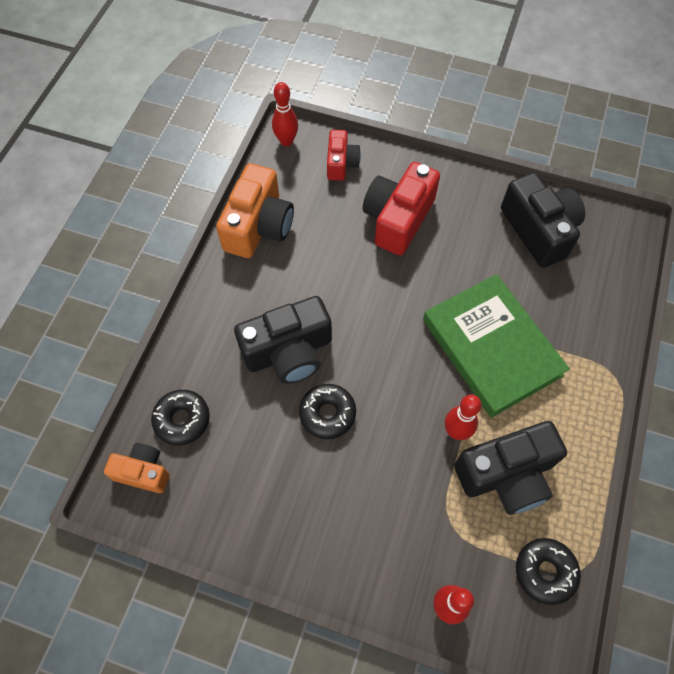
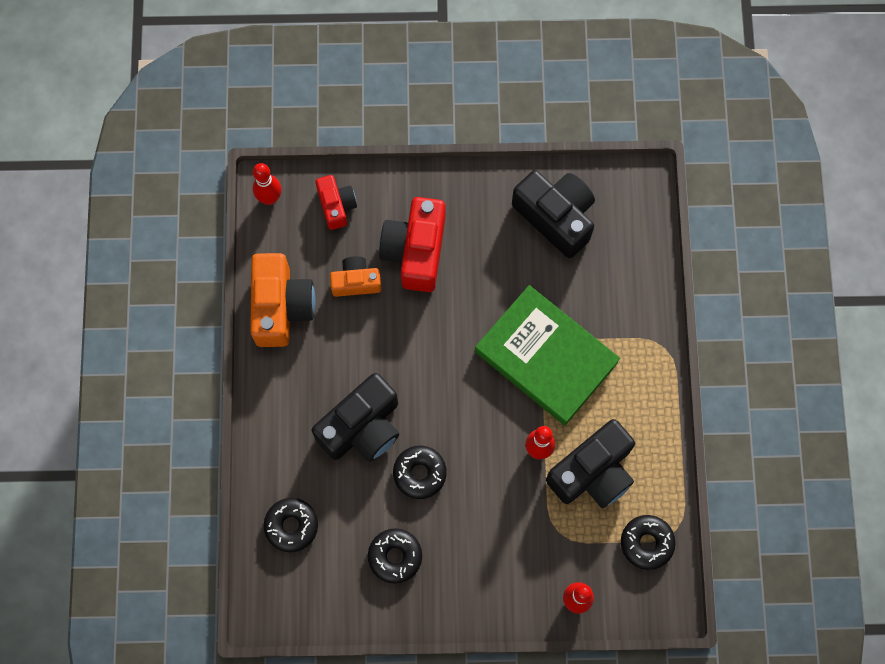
camera: 20 degrees left, 10 degrees up
orange camera [104,443,170,493] -> orange camera moved to [330,256,381,297]
none -> black donut [368,528,422,584]

